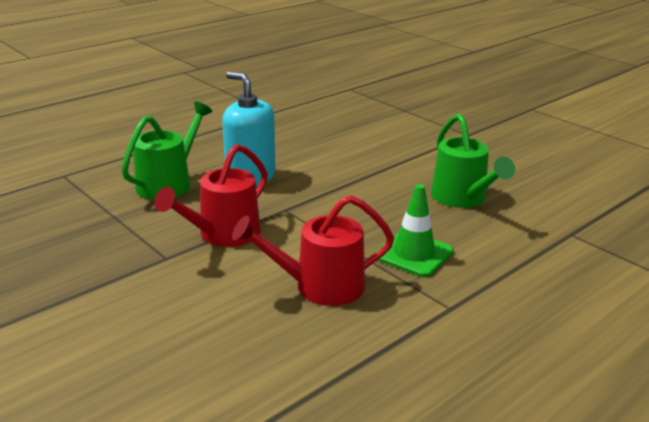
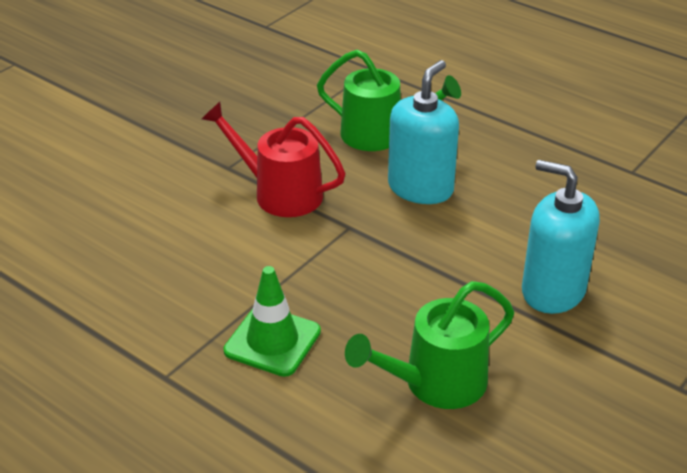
camera: 80 degrees right, 10 degrees up
red watering can [232,195,394,306] -> none
none -> turquoise soap dispenser [522,160,600,314]

